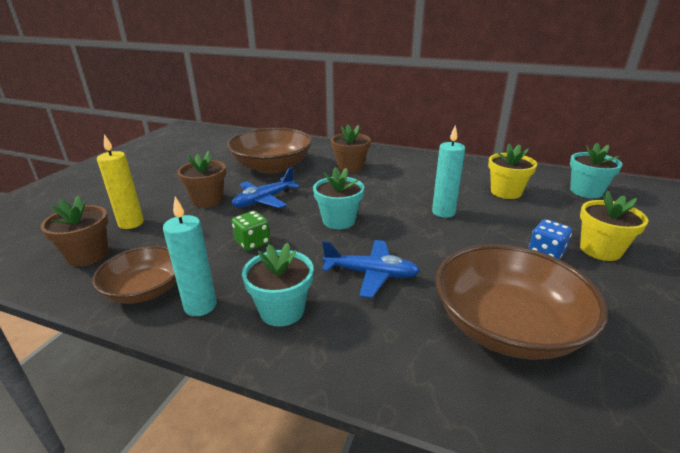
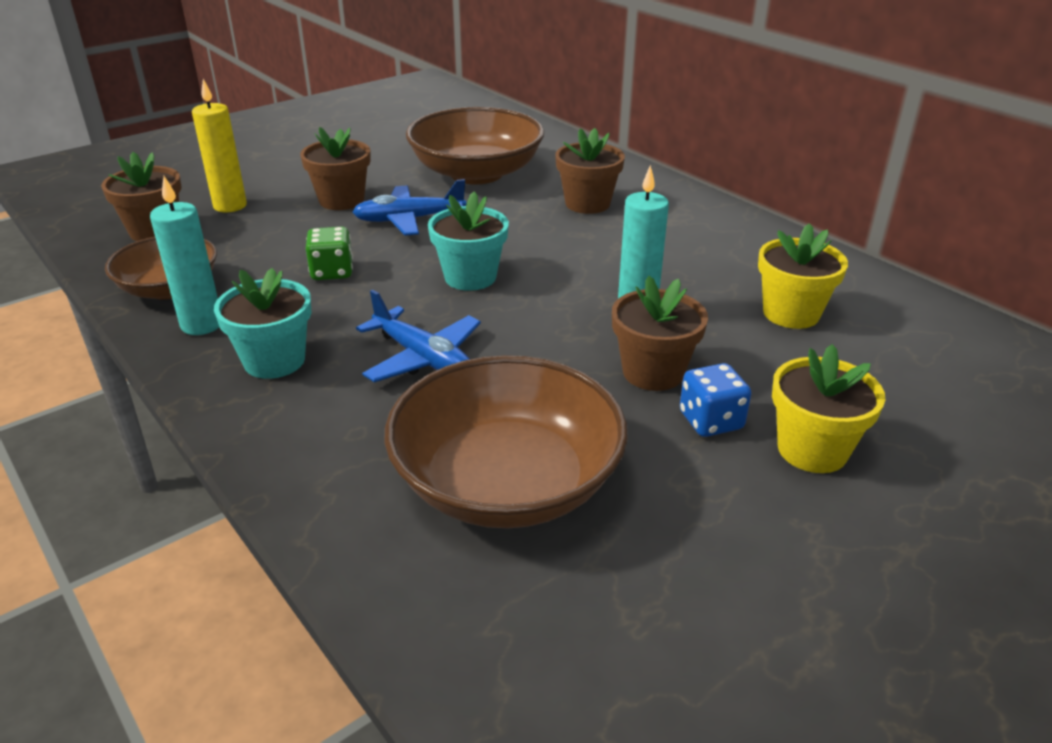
camera: 30 degrees right, 5 degrees up
turquoise flower pot [570,143,623,198] -> none
none -> brown flower pot [612,276,708,391]

